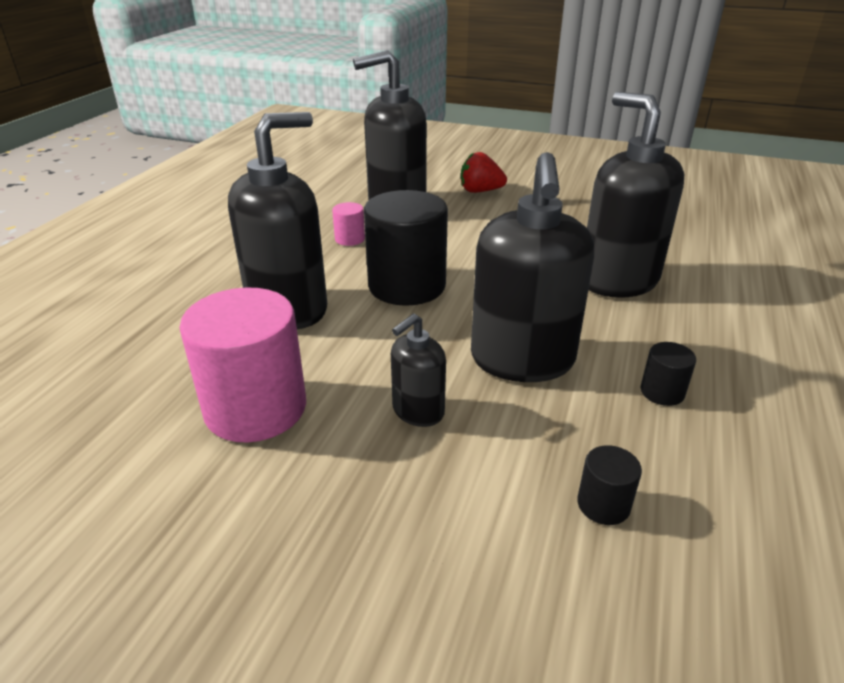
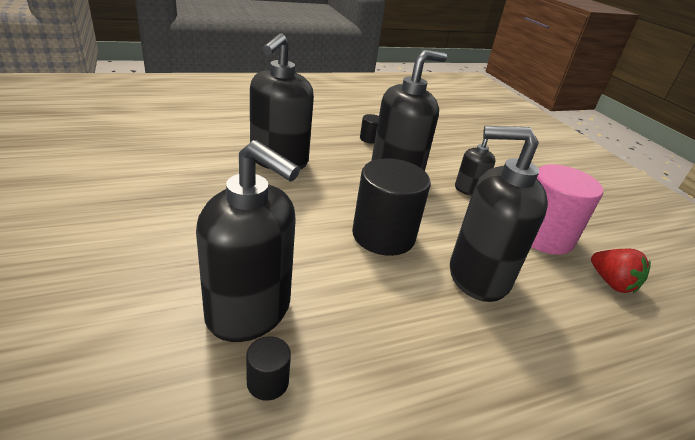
camera: 135 degrees left, 0 degrees up
pink cylinder [332,202,365,246] -> none
black soap dispenser [391,314,446,427] -> black soap dispenser turned 75 degrees counterclockwise [455,139,495,196]
red strawberry [461,152,507,193] -> red strawberry moved to [591,249,651,293]
black cylinder [577,445,642,525] -> black cylinder moved to [246,336,291,401]

